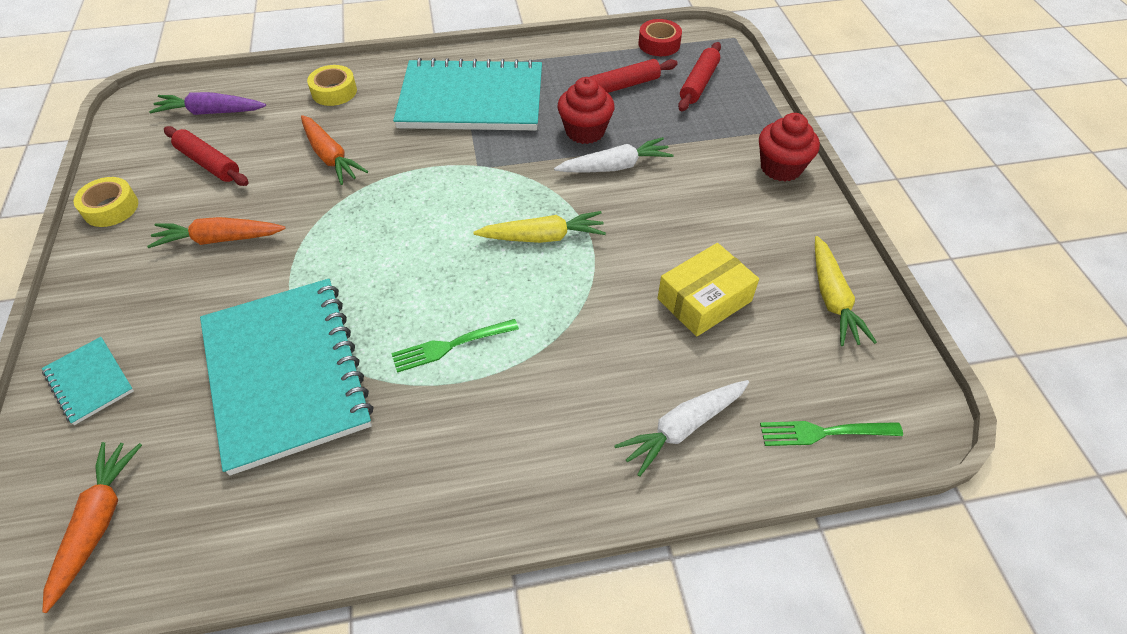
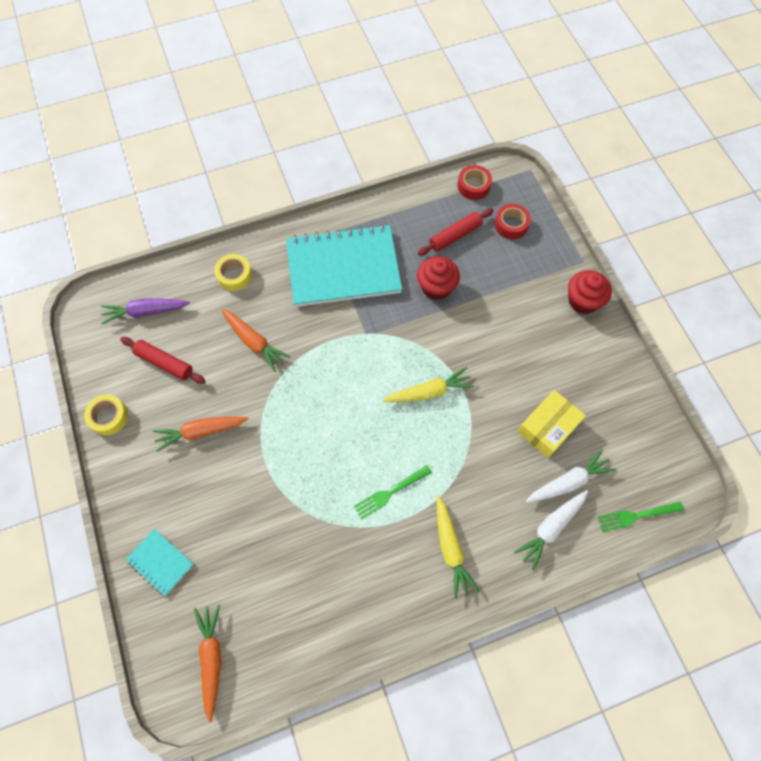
camera: 10 degrees left, 15 degrees up
turquoise notebook [200,279,374,476] -> none
white carrot [554,137,674,172] -> white carrot moved to [526,449,616,503]
red rolling pin [678,42,721,111] -> red tape [494,204,531,239]
yellow carrot [815,236,877,346] -> yellow carrot moved to [437,496,479,599]

